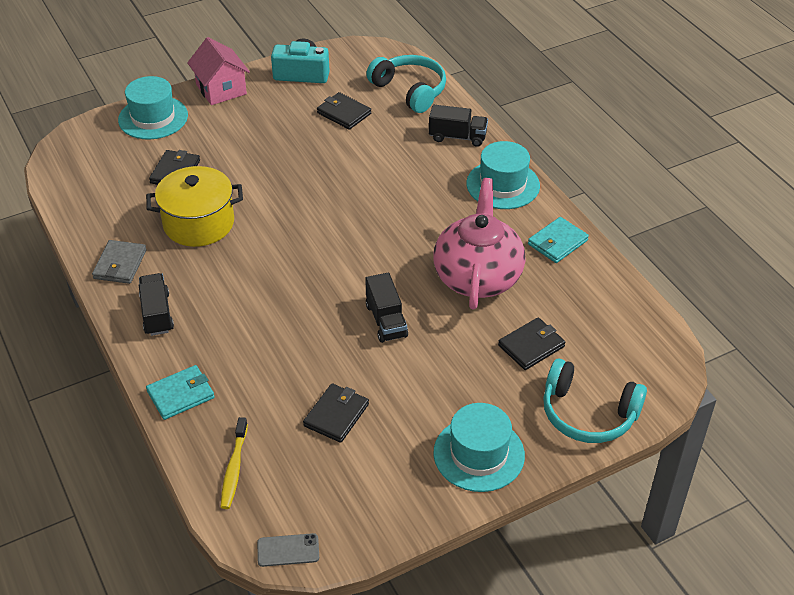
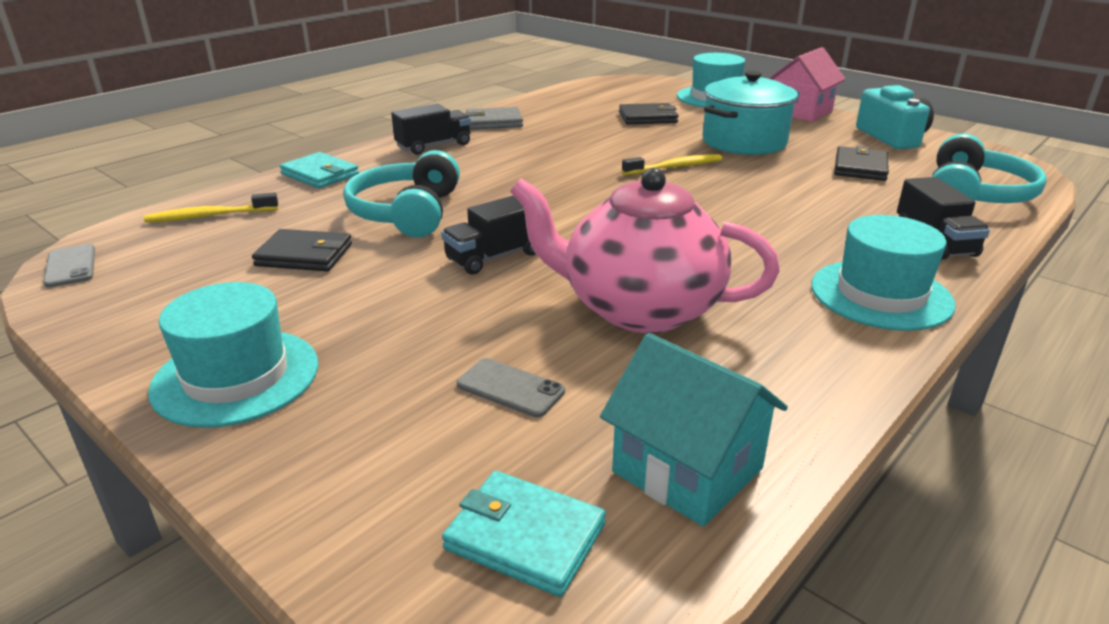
camera: 70 degrees right, 15 degrees down
yellow pot [146,166,243,247] -> none
pink teapot [433,178,525,309] -> pink teapot turned 150 degrees counterclockwise [510,168,780,333]
black wallet [498,317,565,370] -> grey phone [457,358,565,417]
turquoise wallet [528,217,589,263] -> turquoise wallet moved to [442,471,606,597]
turquoise headphones [543,358,647,443] -> turquoise headphones moved to [343,150,460,238]
none -> turquoise house [600,333,788,527]
none -> yellow toothbrush [622,154,722,175]
none -> turquoise pot [703,71,798,155]

